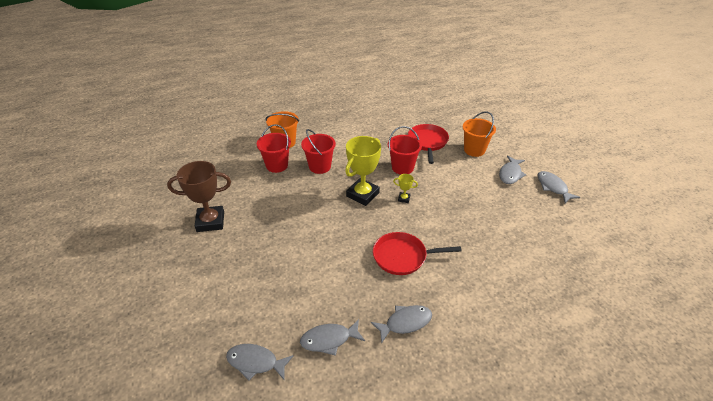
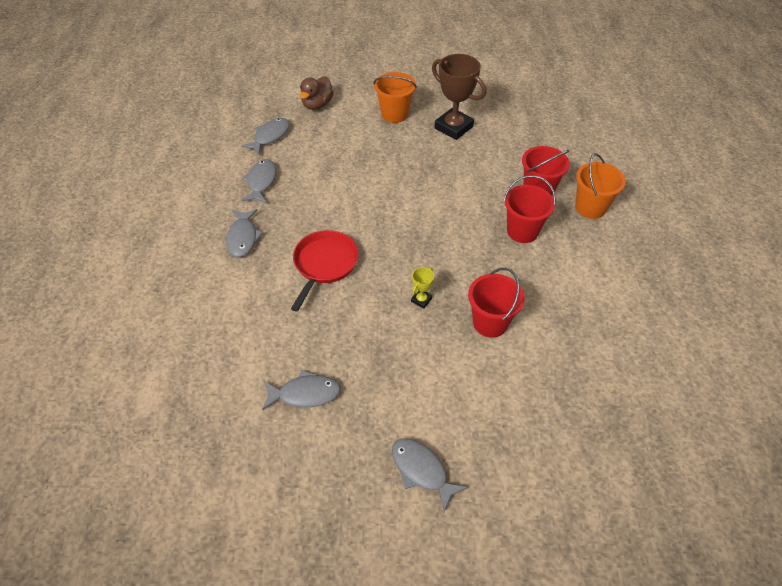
camera: 110 degrees right, 10 degrees up
brown trophy [167,161,231,232] -> brown trophy turned 60 degrees counterclockwise [432,54,486,140]
yellow trophy [345,136,381,206] -> none
red pan [408,124,449,164] -> none
orange bucket [463,111,496,157] -> orange bucket moved to [373,72,417,123]
grey fish [537,171,580,203] -> grey fish moved to [262,370,341,410]
none -> brown duck [300,76,334,110]

